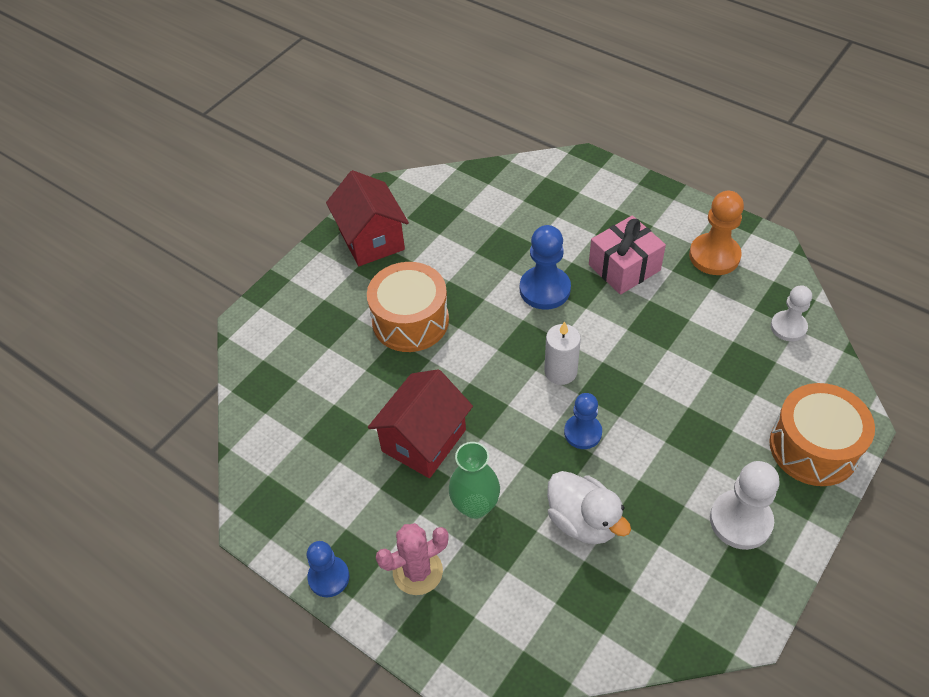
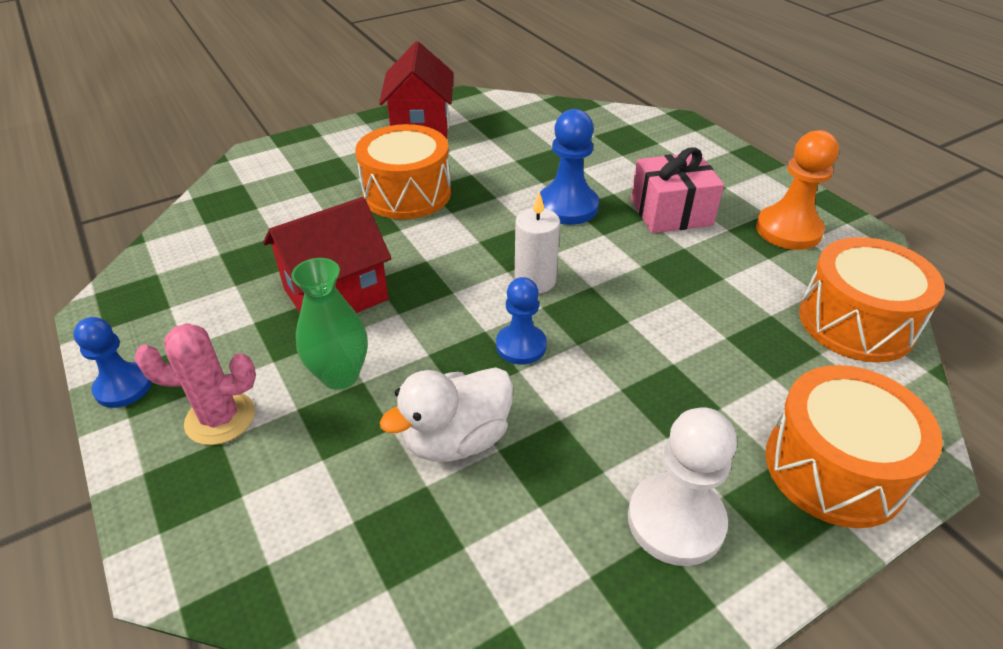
camera: 20 degrees right, 10 degrees down
white duck [547,471,631,544] -> white duck turned 75 degrees clockwise [380,367,513,462]
white pawn [771,285,812,341] -> orange drum [799,237,945,363]

